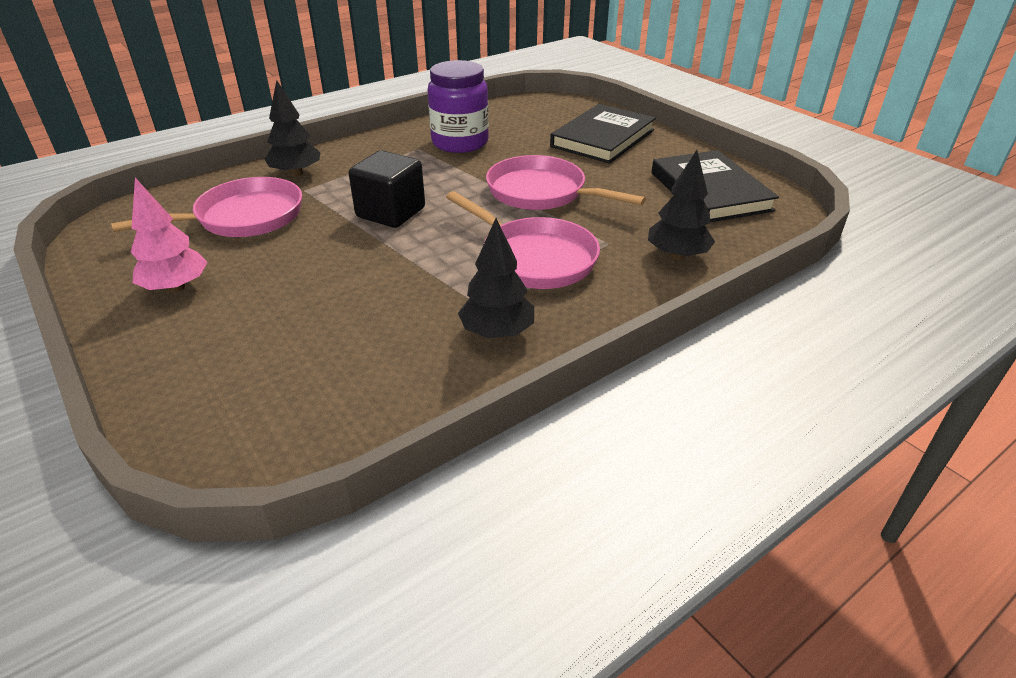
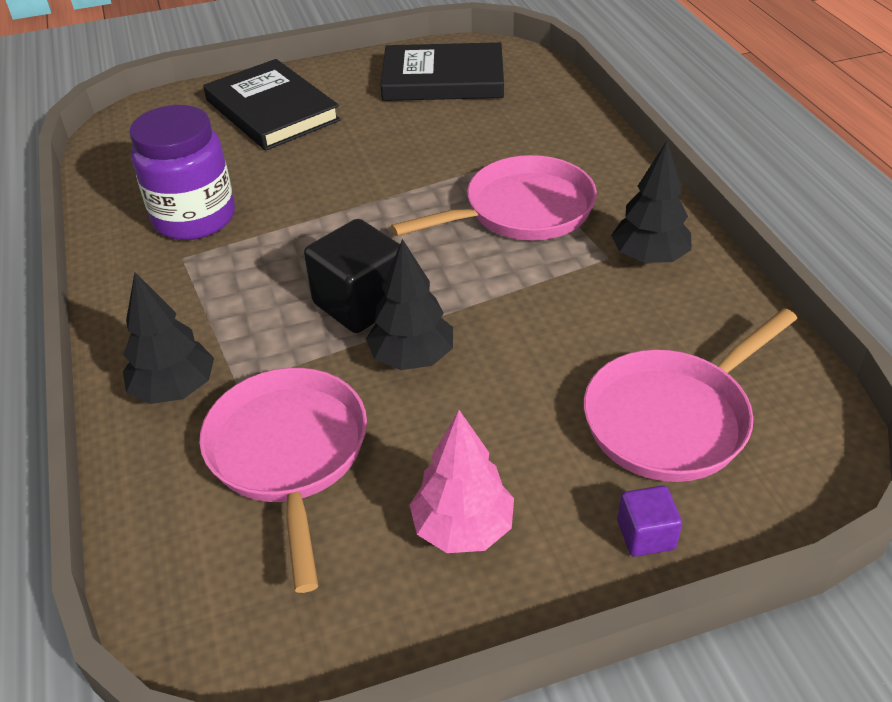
camera: 70 degrees left, 5 degrees up
pink pan [486,155,646,210] -> pink pan moved to [584,308,797,482]
black tree [648,150,715,260] -> black tree moved to [366,239,453,370]
none -> purple cube [617,486,682,557]

